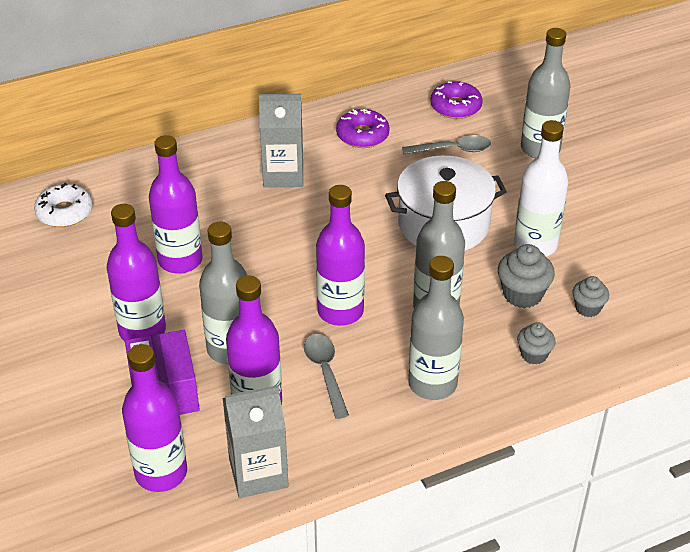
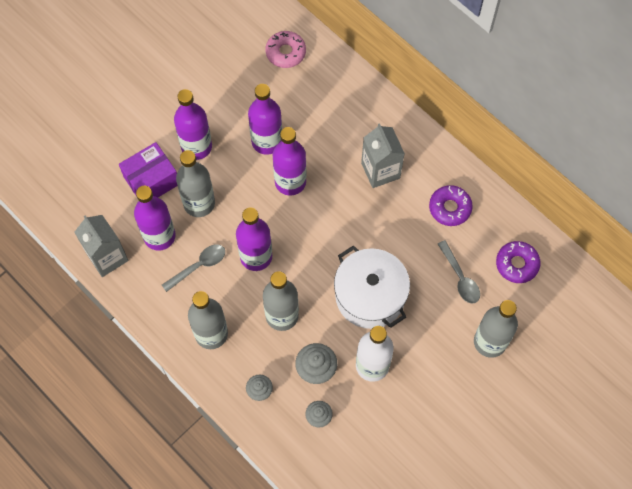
camera: 70 degrees right, 25 degrees up
white donut [34,183,93,227] -> pink donut [265,31,306,68]
purple bottle [122,344,187,492] -> purple bottle moved to [273,127,307,196]

